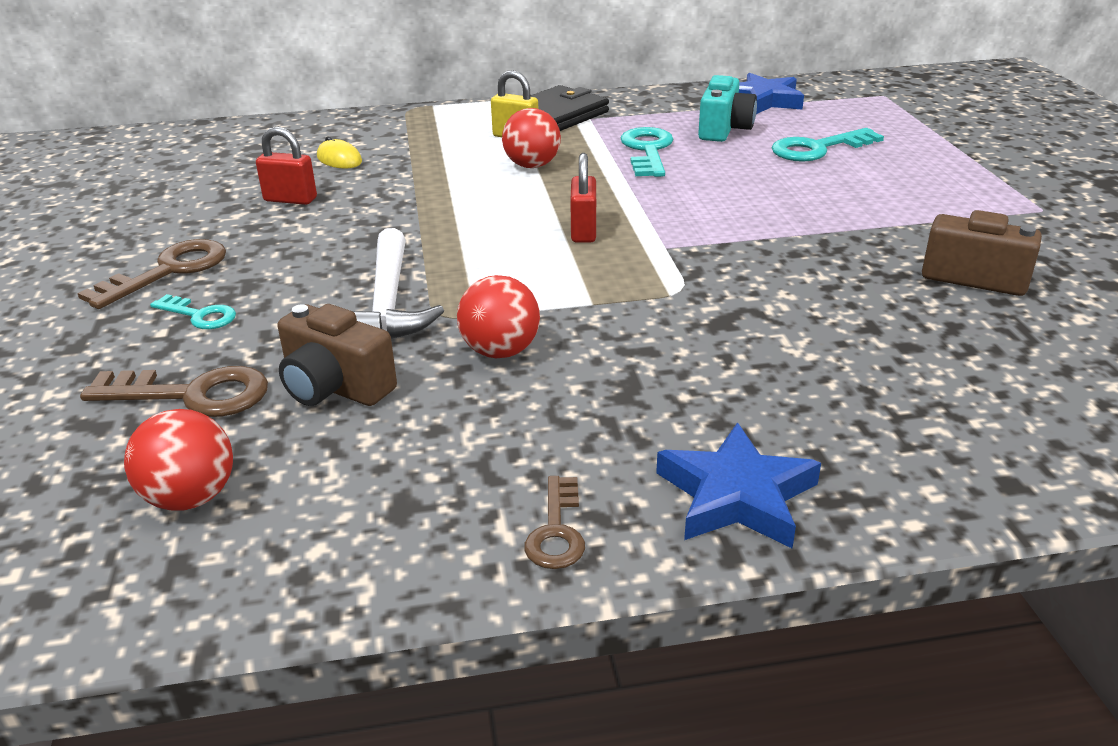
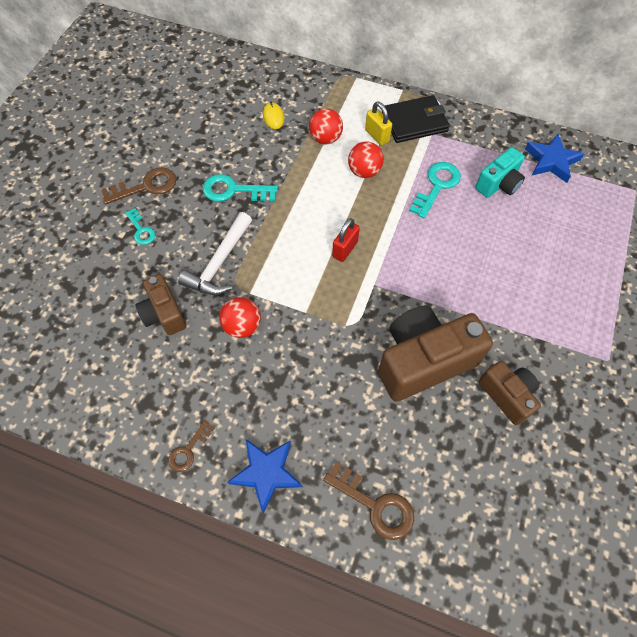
camera: 30 degrees right, 30 degrees up
brown key [80,366,268,417] -> brown key moved to [323,462,414,540]
red ball [124,409,233,510] -> red ball moved to [309,108,343,144]
red padlock [256,127,317,205] -> none
turquoise key [771,128,884,162] -> turquoise key moved to [203,174,278,202]
none -> brown camera [378,305,493,402]

